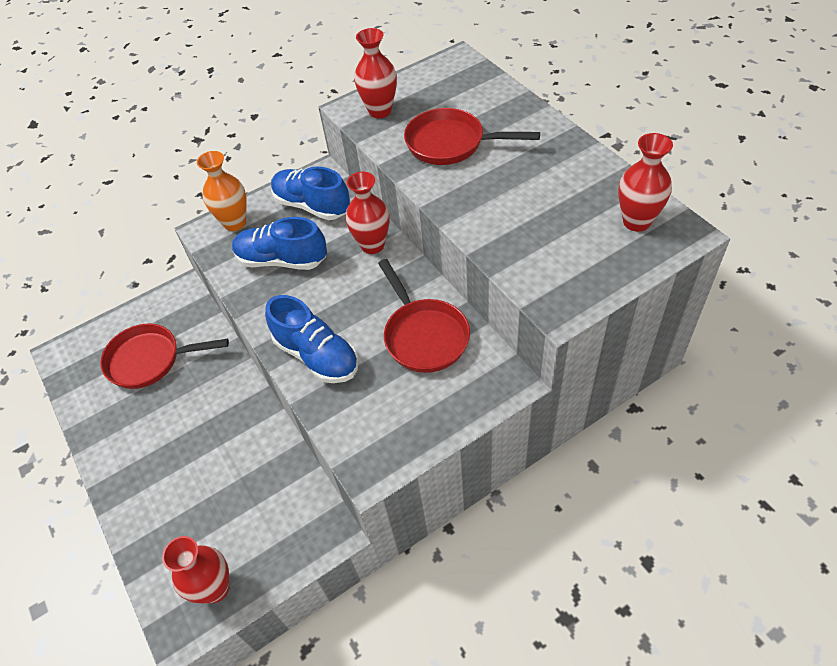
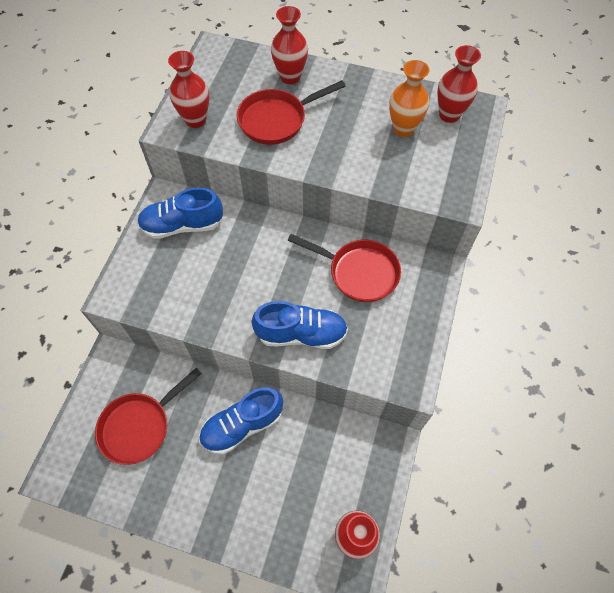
camera: 45 degrees left, 10 degrees up
orange vase [197,151,247,231] -> orange vase moved to [389,60,430,137]
blue shoe [232,217,327,270] -> blue shoe moved to [199,387,283,455]
red vase [345,172,390,254] -> red vase moved to [271,6,308,84]

